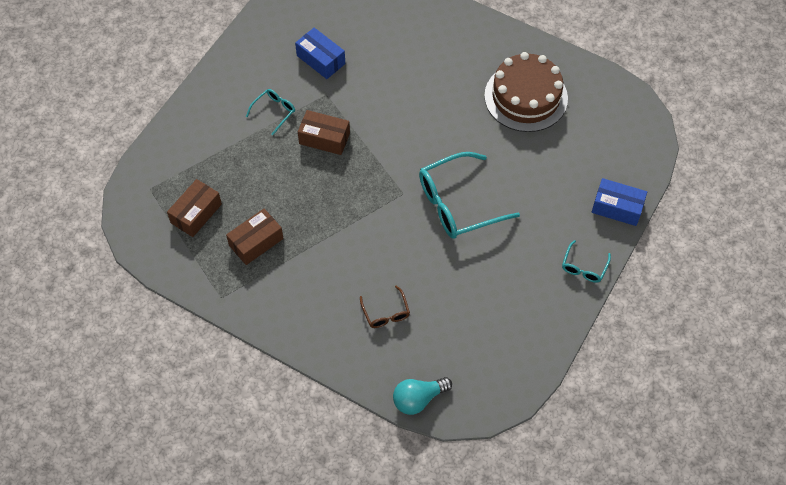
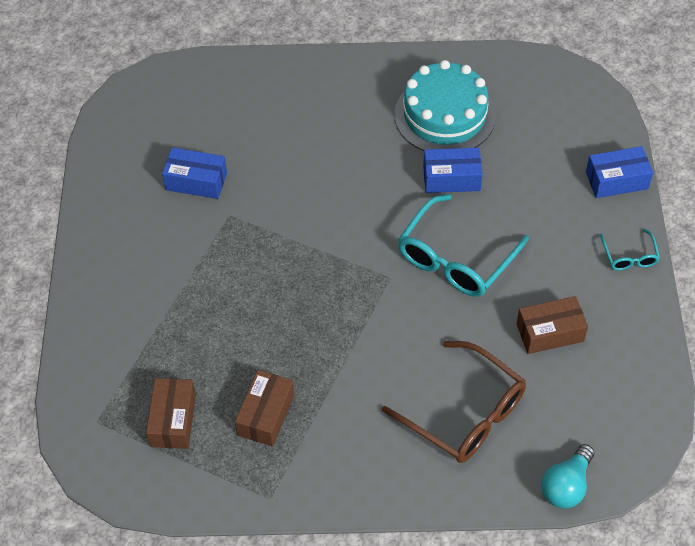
camera: 30 degrees left, 5 degrees down
turquoise glasses [246,89,295,135] -> none
brown box [298,110,350,155] -> brown box moved to [516,296,588,354]
brown glasses [360,285,410,328] -> brown glasses [382,341,526,463], size x2.06
brown cake [484,52,568,132] -> turquoise cake [394,60,496,151]
none -> blue box [423,148,483,193]

